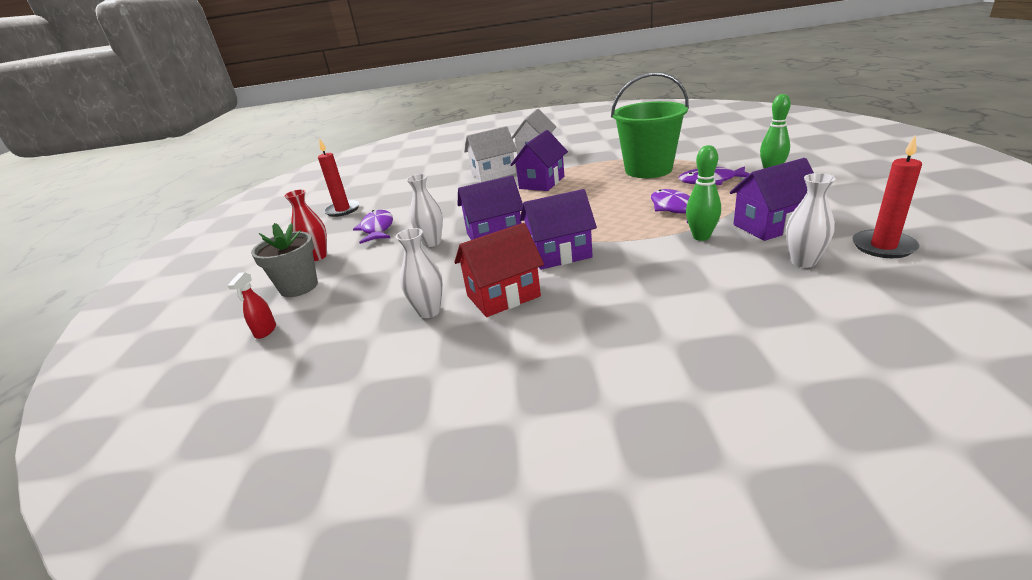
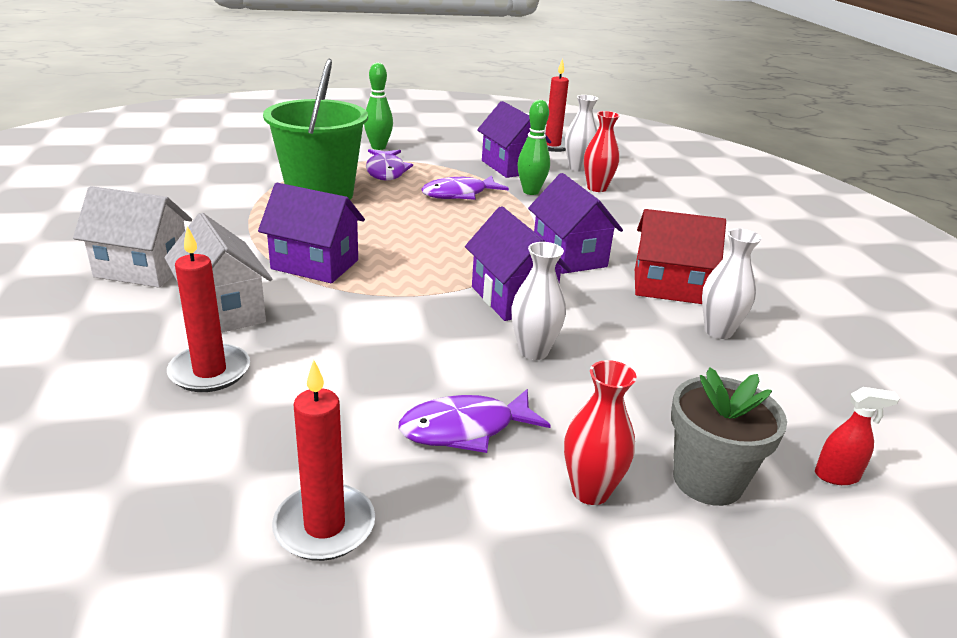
camera: 105 degrees left, 0 degrees up
red house [454,223,544,317] -> red house turned 45 degrees counterclockwise [635,209,726,304]
none -> red candle [167,226,250,392]
none -> red vase [584,111,620,192]

